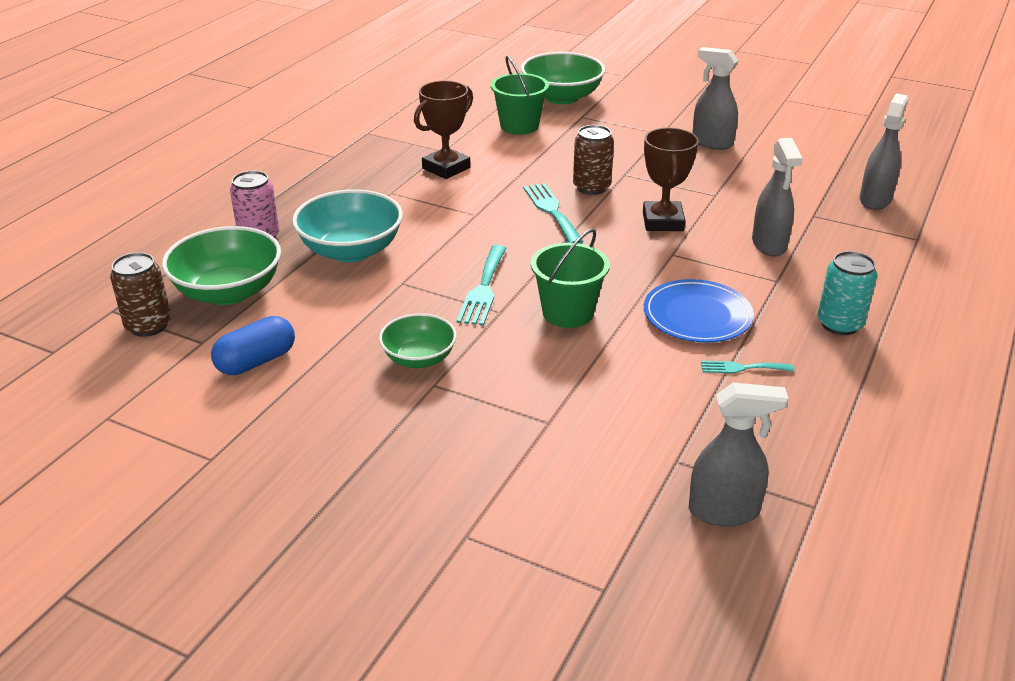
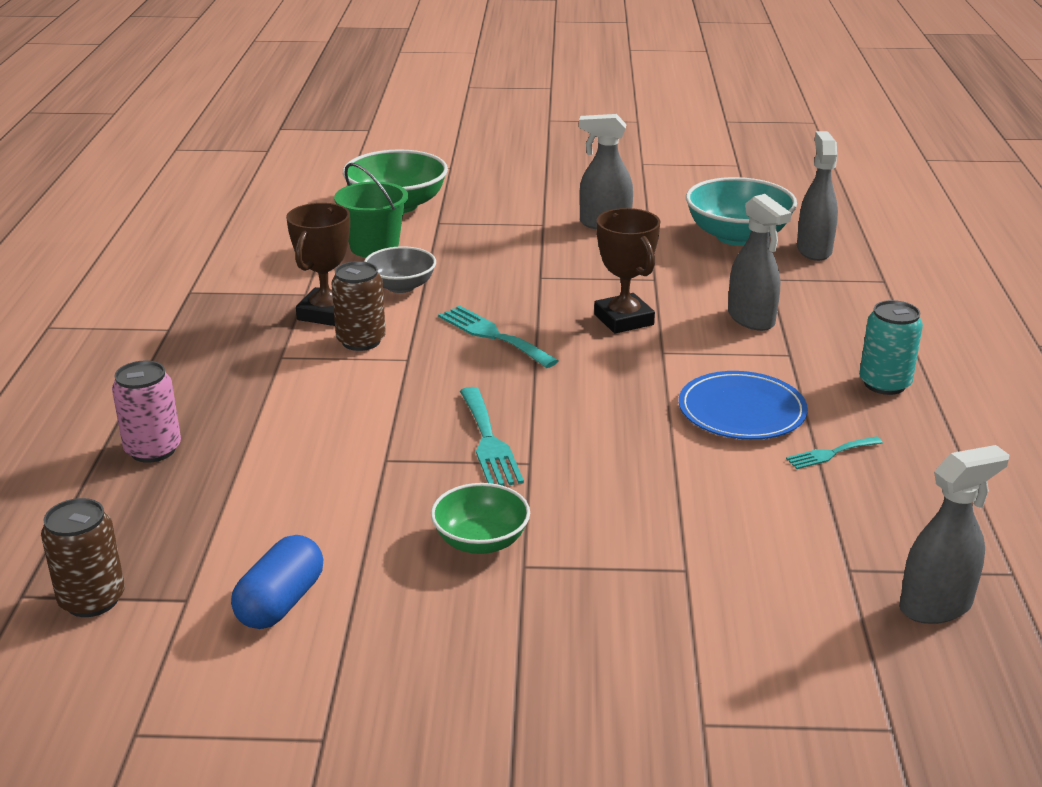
camera: 25 degrees left, 5 degrees down
green bowl [162,226,281,305] -> none
turquoise bowl [292,189,403,262] -> turquoise bowl moved to [686,177,797,246]
green bucket [531,229,610,328] -> none
brown can [573,125,614,195] -> brown can moved to [331,261,386,351]
none -> grey bowl [364,246,436,293]

